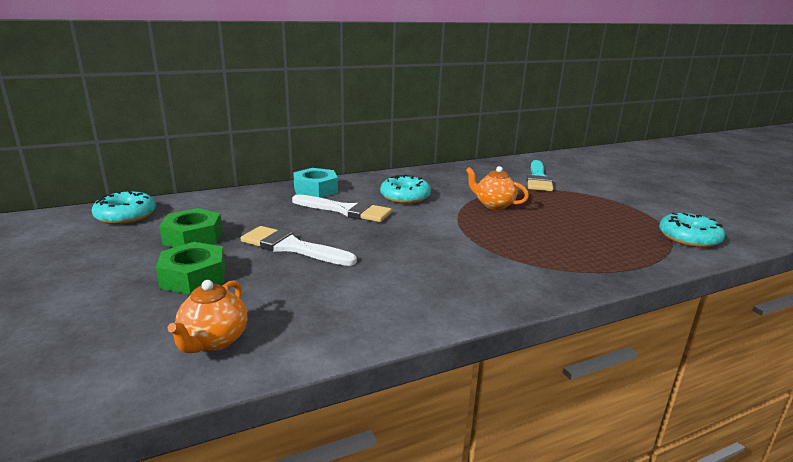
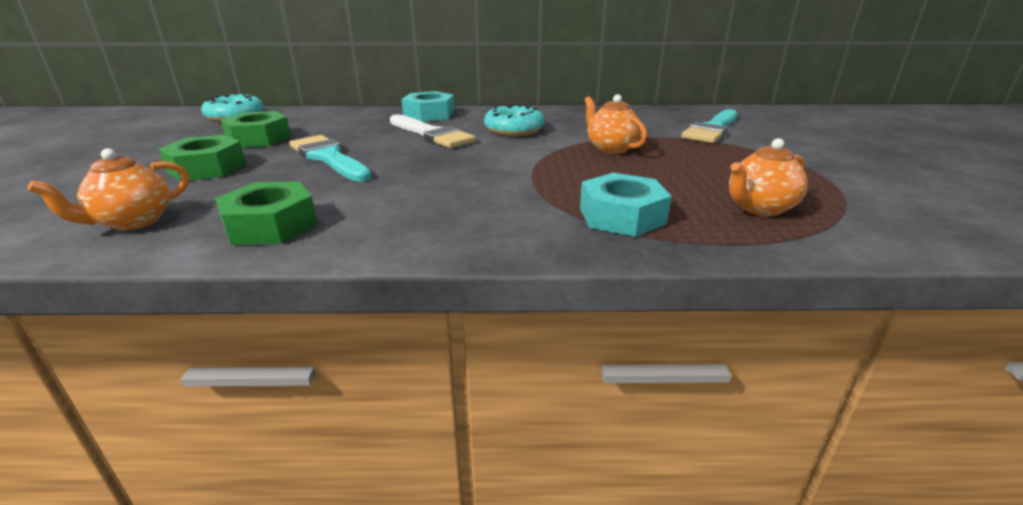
camera: 25 degrees right, 5 degrees up
white brush [241,226,357,266] -> turquoise brush [289,135,372,181]
turquoise donut [659,213,725,248] -> none
none -> green nut [215,181,317,245]
none -> turquoise nut [580,173,672,237]
none -> orange teapot [729,138,808,216]

